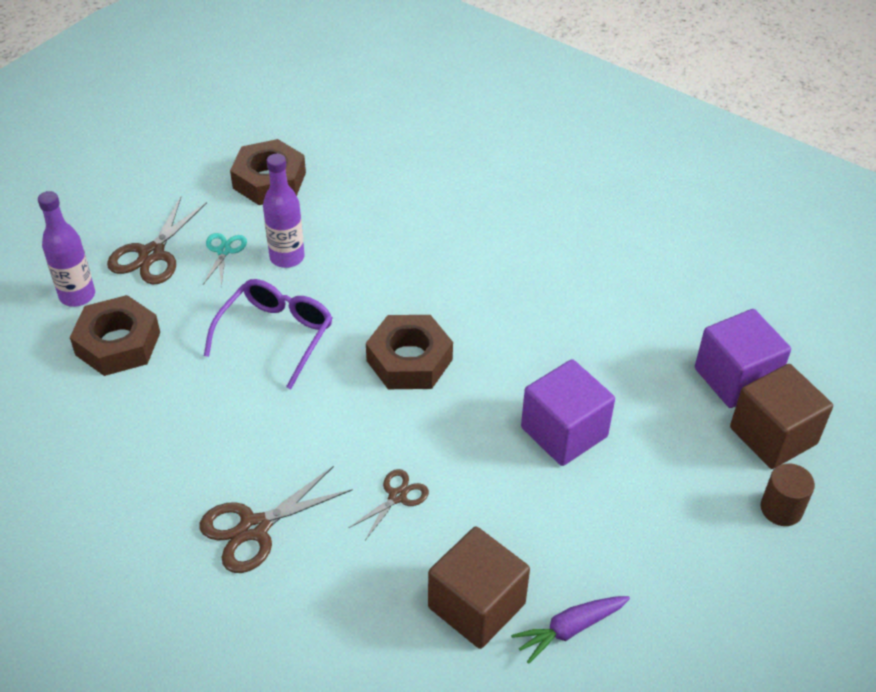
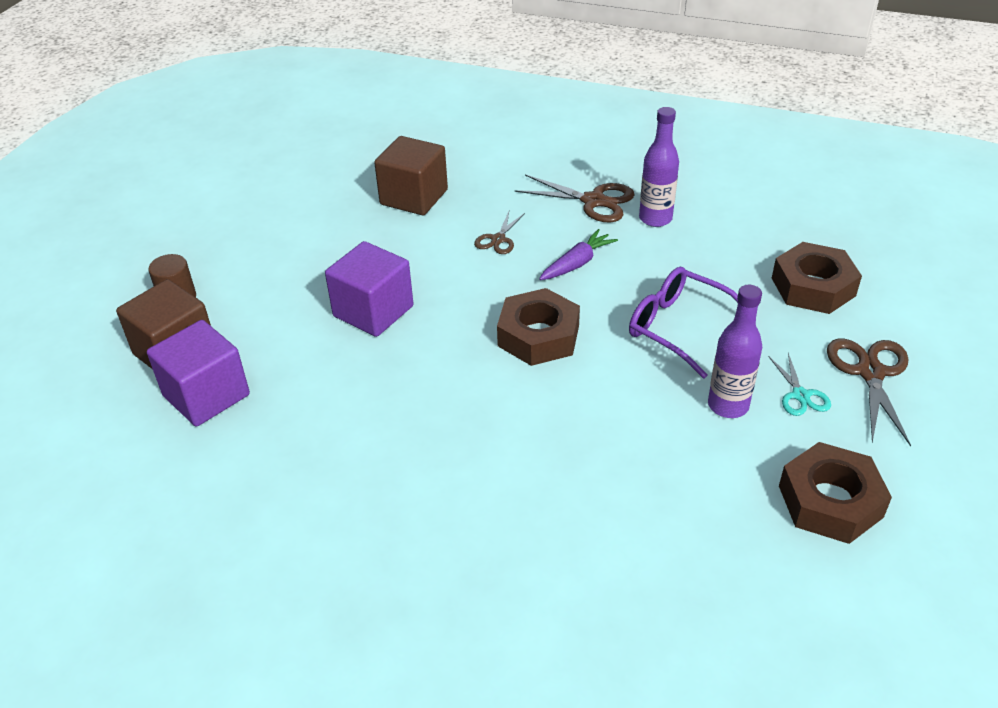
camera: 165 degrees right, 5 degrees down
purple bottle [38,191,95,307] -> purple bottle moved to [639,107,679,227]
brown scissors [200,466,353,573] -> brown scissors turned 75 degrees clockwise [514,174,635,222]
purple glasses [204,279,332,389] -> purple glasses turned 120 degrees clockwise [629,267,738,379]
purple carrot [511,596,630,664] -> purple carrot moved to [539,229,618,280]

